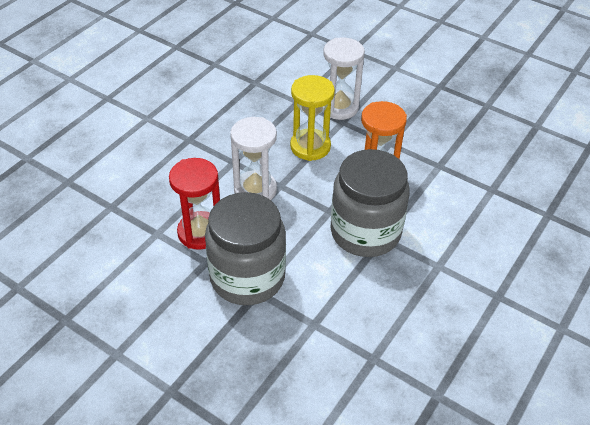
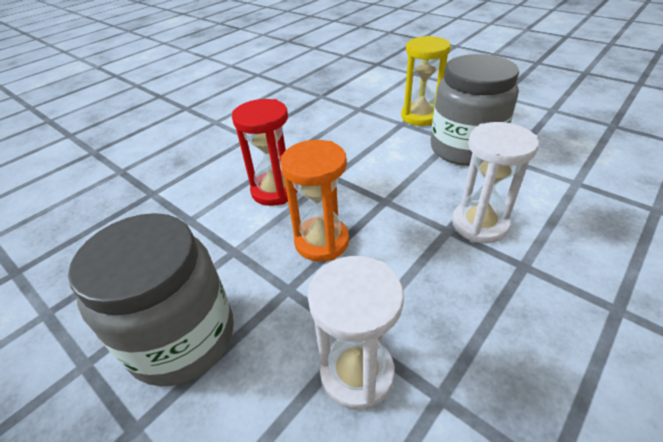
camera: 170 degrees left, 5 degrees down
red hourglass [169,158,220,250] -> red hourglass moved to [232,99,297,206]
yellow hourglass [290,75,335,161] -> yellow hourglass moved to [401,36,451,126]
grey jar [331,149,410,257] -> grey jar moved to [68,213,234,387]

